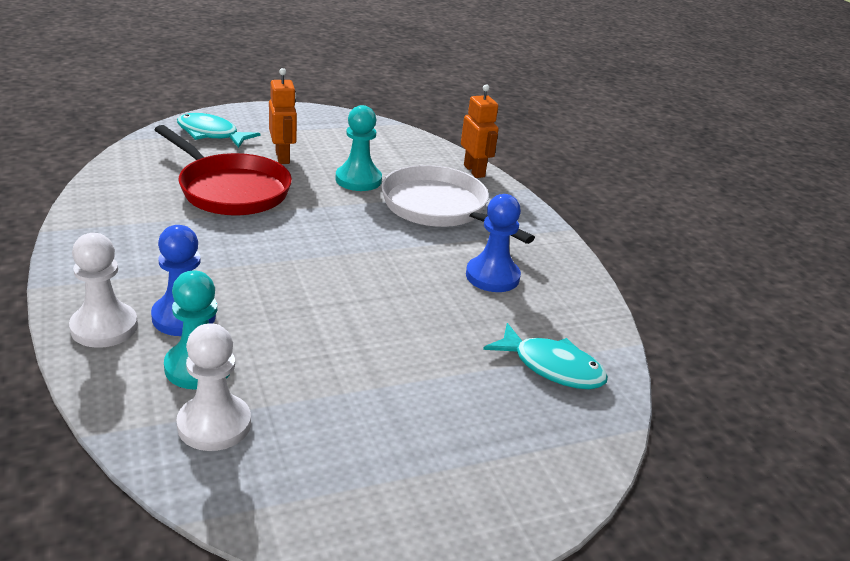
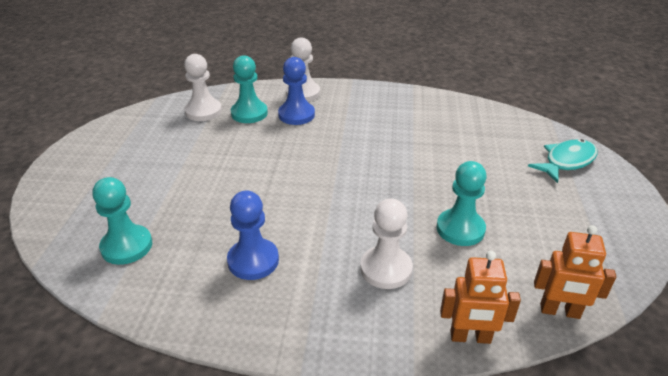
camera: 120 degrees right, 5 degrees up
red pan [155,125,292,216] -> none
orange robot [269,68,297,164] -> orange robot moved to [534,225,616,319]
white pan [381,165,535,244] -> white pawn [360,198,413,289]
turquoise fish [483,323,608,389] -> turquoise pawn [92,177,152,265]

